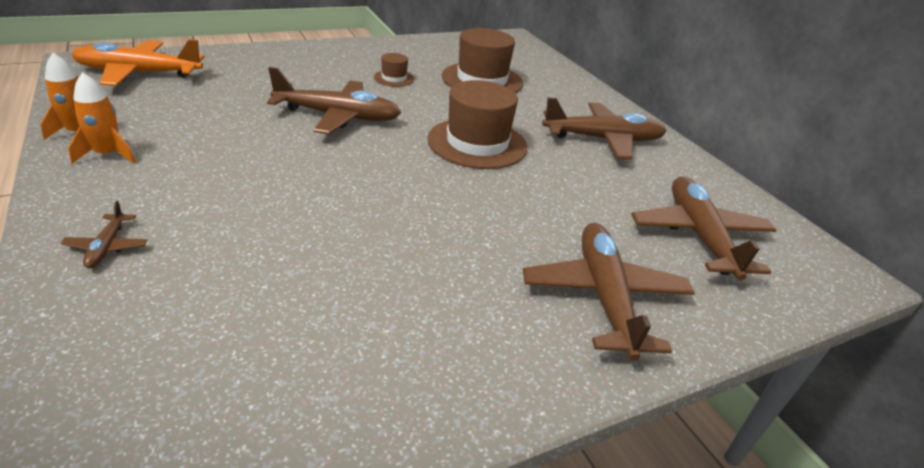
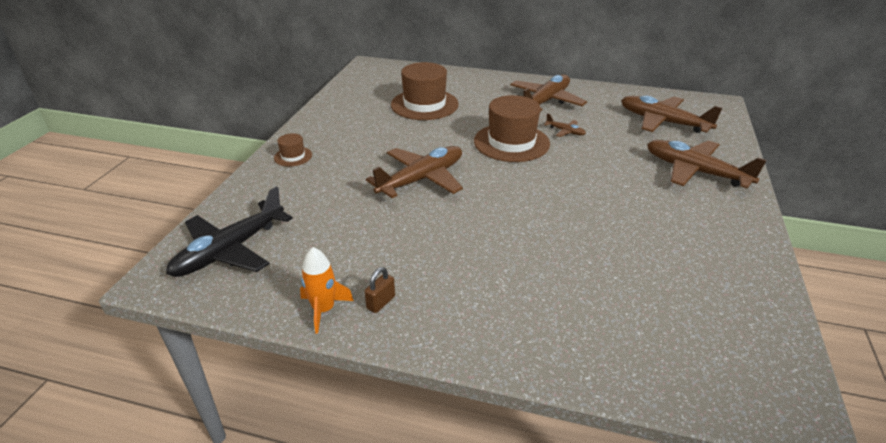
camera: 45 degrees left, 0 degrees up
brown plane [60,200,148,268] -> brown plane moved to [544,113,586,137]
orange rocket [68,72,136,164] -> brown padlock [364,267,395,313]
orange plane [71,39,205,86] -> black plane [166,186,293,277]
brown hat [374,53,414,87] -> brown hat moved to [274,133,312,166]

